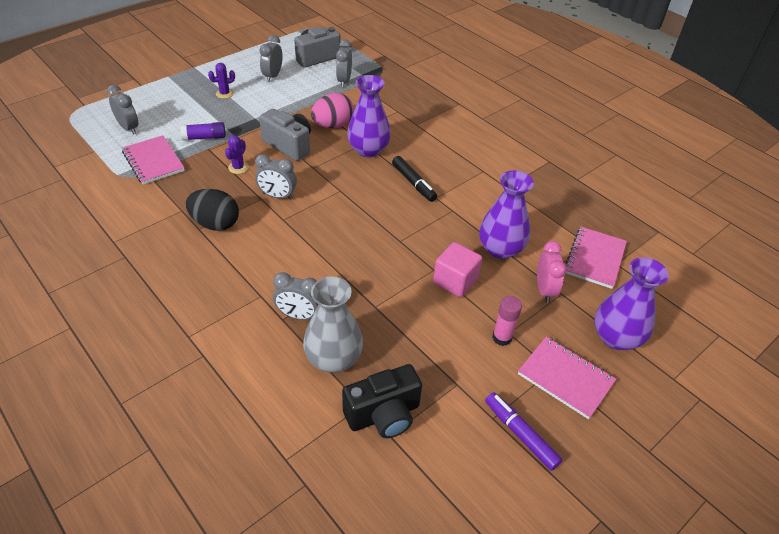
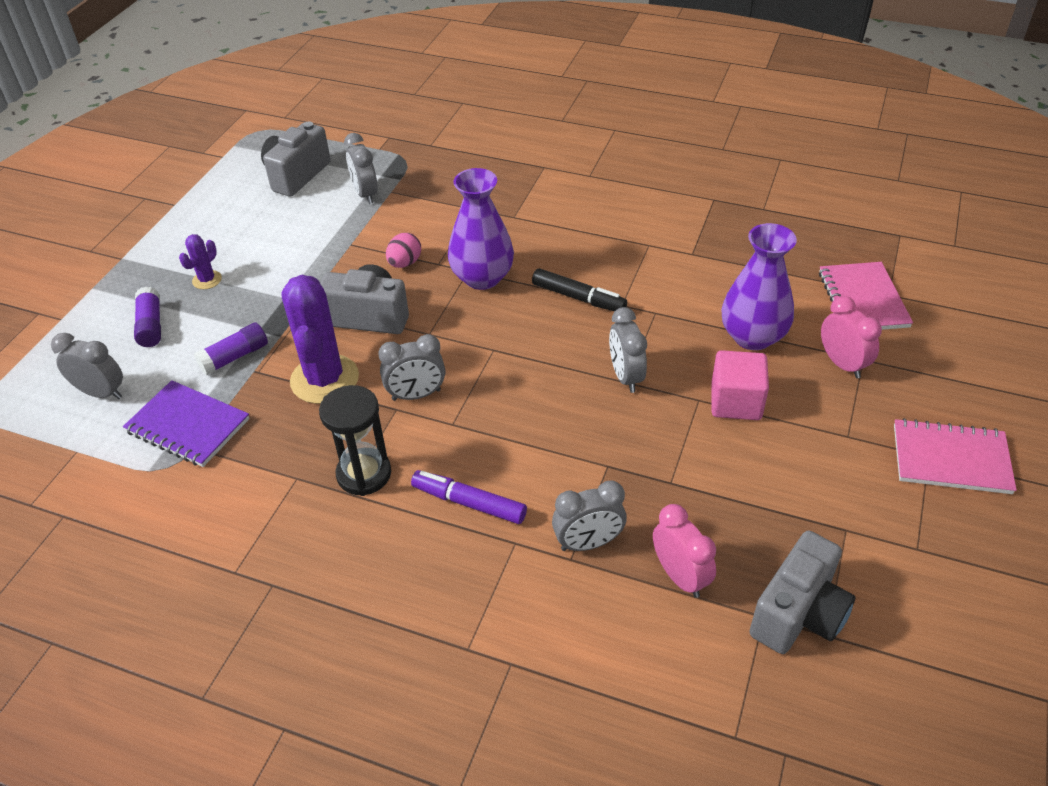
camera: 25 degrees left, 0 degrees up
pink notebook [122,135,185,184] -> purple notebook [123,380,250,467]
black egg [186,189,239,231] -> black hourglass [319,385,391,496]
purple cactus [225,135,249,174] -> purple cactus [282,275,359,404], size x2.12
grey clock [259,35,282,82] -> grey clock moved to [609,307,647,393]
grey vase [303,276,363,373] -> pink clock [653,504,716,598]
pink egg [311,93,354,128] -> pink egg [386,233,421,268], size x0.61
black camera [342,364,422,438] -> grey camera [749,531,855,654]
purple marker [485,392,563,471] -> purple marker moved to [411,470,527,524]
pink glue stick [492,296,522,346] -> none
purple vase [594,257,669,350] -> none
none -> purple glue stick [134,286,161,347]

